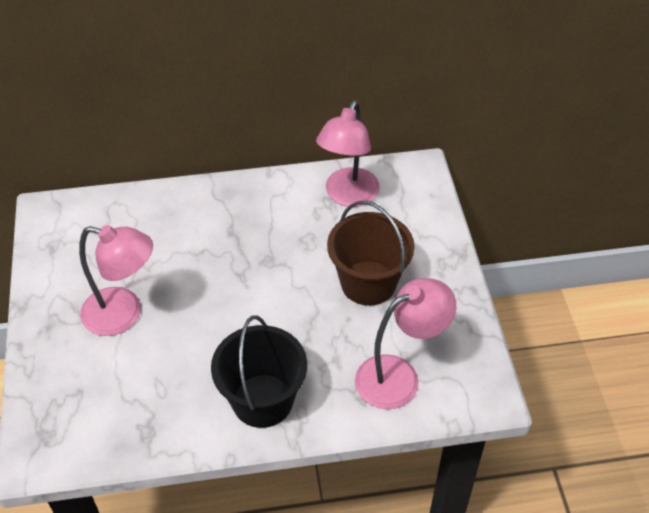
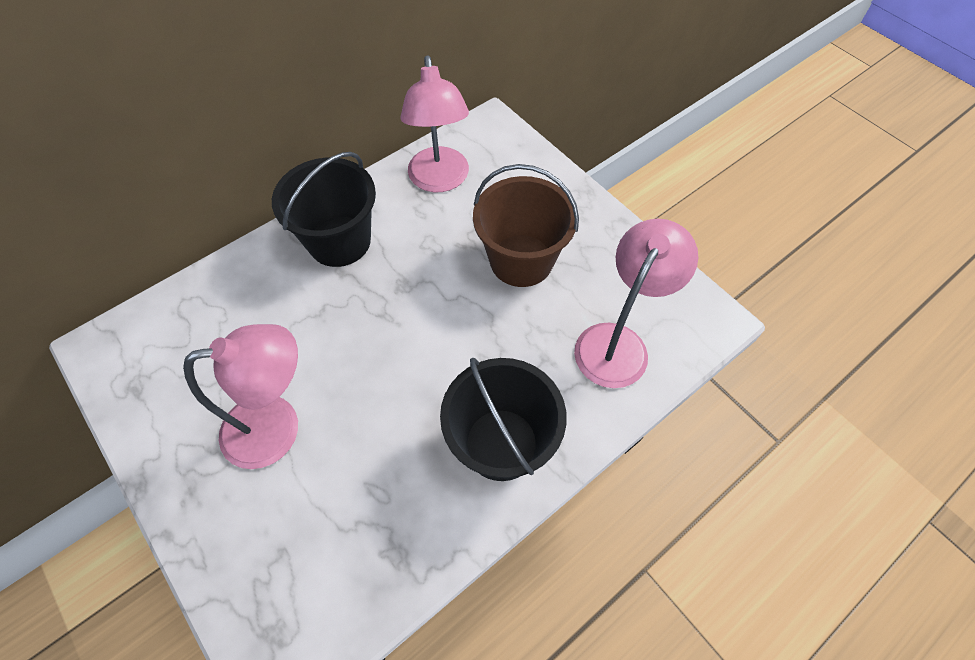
camera: 30 degrees left, 10 degrees up
none -> black bucket [272,152,376,267]

